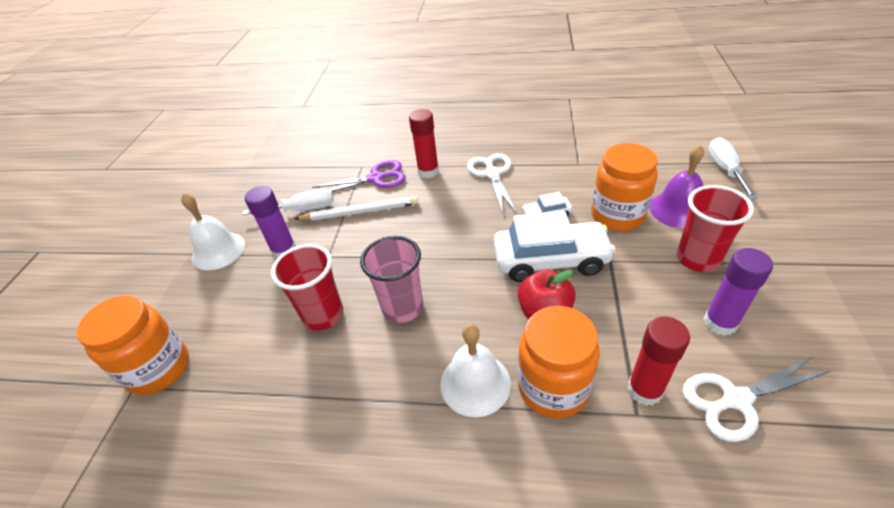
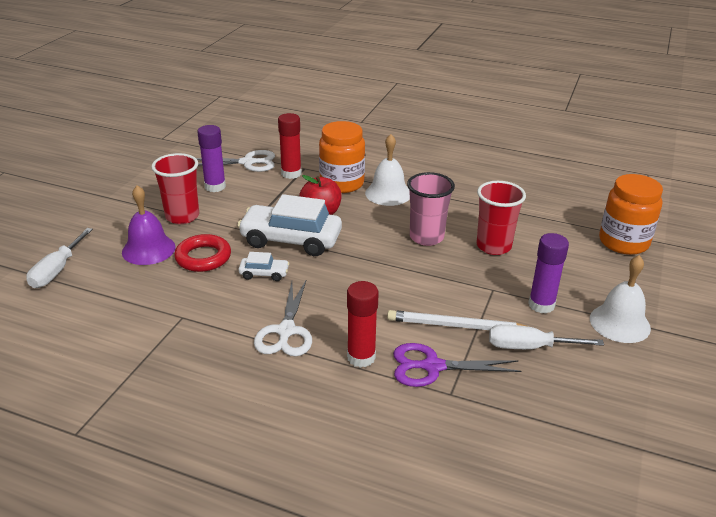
camera: 170 degrees left, 10 degrees down
orange jar [591,143,658,231] -> red ring [174,234,231,272]

